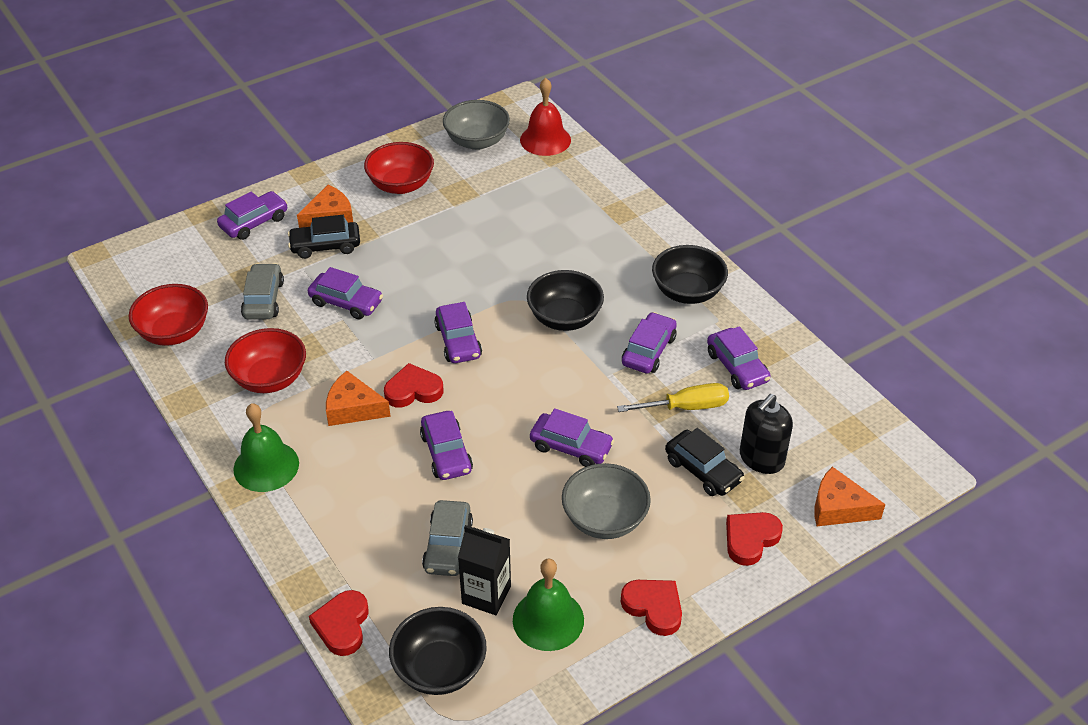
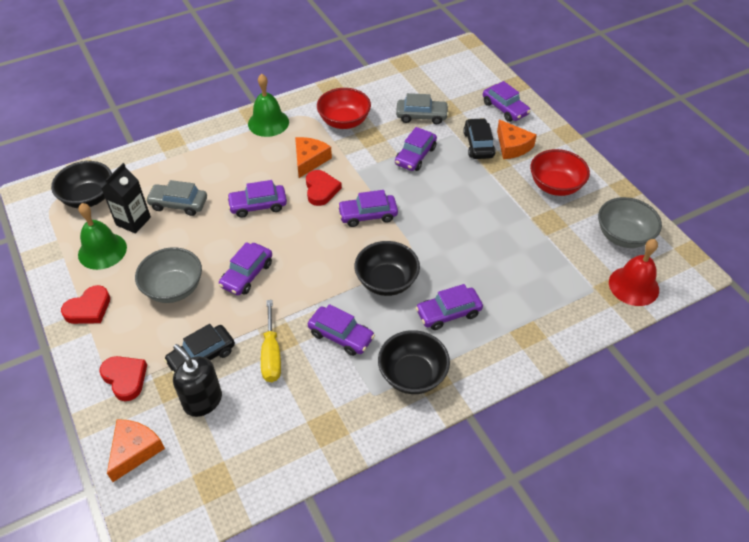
camera: 95 degrees right, 5 degrees up
red bowl [128,284,208,346] -> none
red heart [309,590,369,656] -> none
purple car [707,326,771,390] -> purple car moved to [416,284,483,330]

